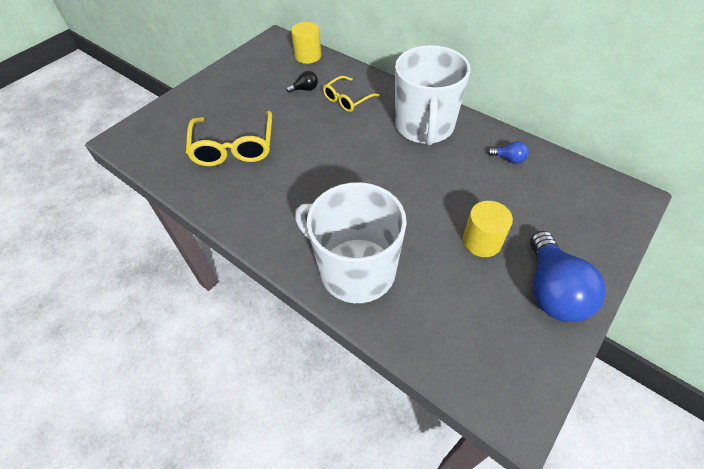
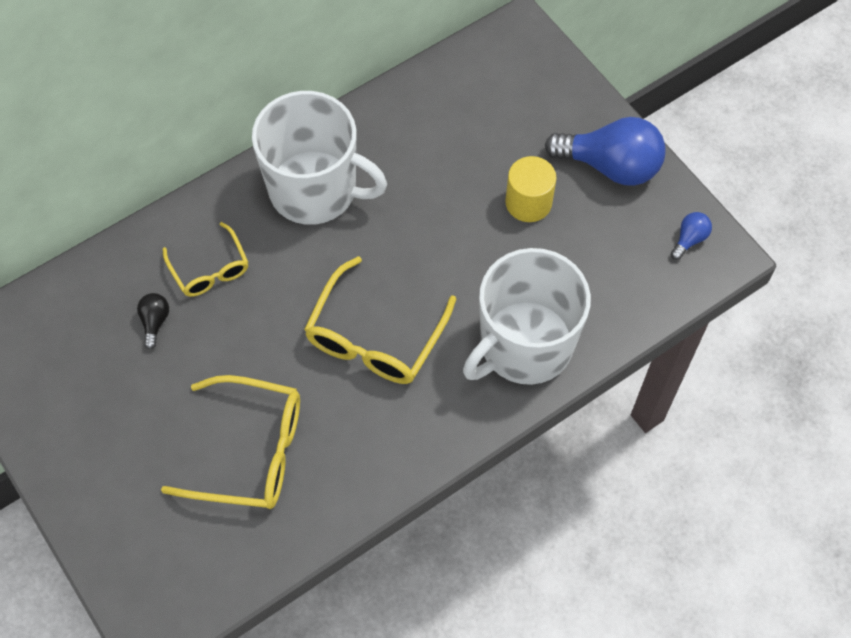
camera: 75 degrees left, 10 degrees up
yellow cylinder [291,22,321,64] -> none
blue light bulb [487,141,529,164] -> blue light bulb moved to [671,212,712,260]
none -> yellow glasses [304,256,456,384]

